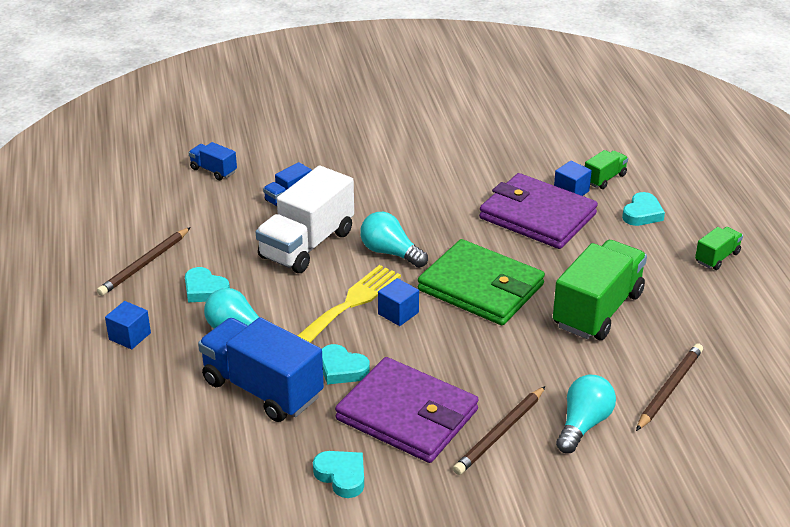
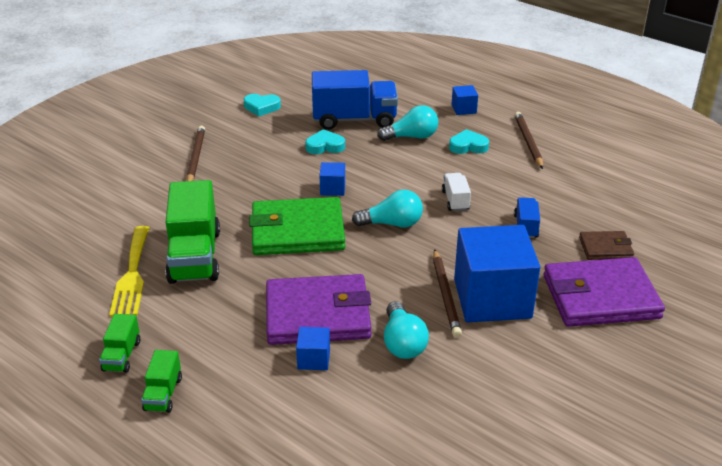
camera: 140 degrees right, 0 degrees up
blue truck [189,142,237,180] -> none
white truck [256,166,354,273] -> white truck [442,173,471,211], size x0.48
yellow fork [297,265,401,342] -> yellow fork moved to [109,226,150,317]
purple wallet [335,357,479,463] -> purple wallet moved to [543,257,665,327]
turquoise light bulb [556,375,616,453] -> turquoise light bulb moved to [384,301,429,359]
green truck [585,150,628,189] -> green truck moved to [141,350,182,413]
turquoise heart [622,192,665,226] -> none
brown pencil [636,343,703,431] -> brown pencil moved to [433,249,462,338]
none -> blue cube [454,225,540,322]
none -> brown wallet [579,231,634,260]

